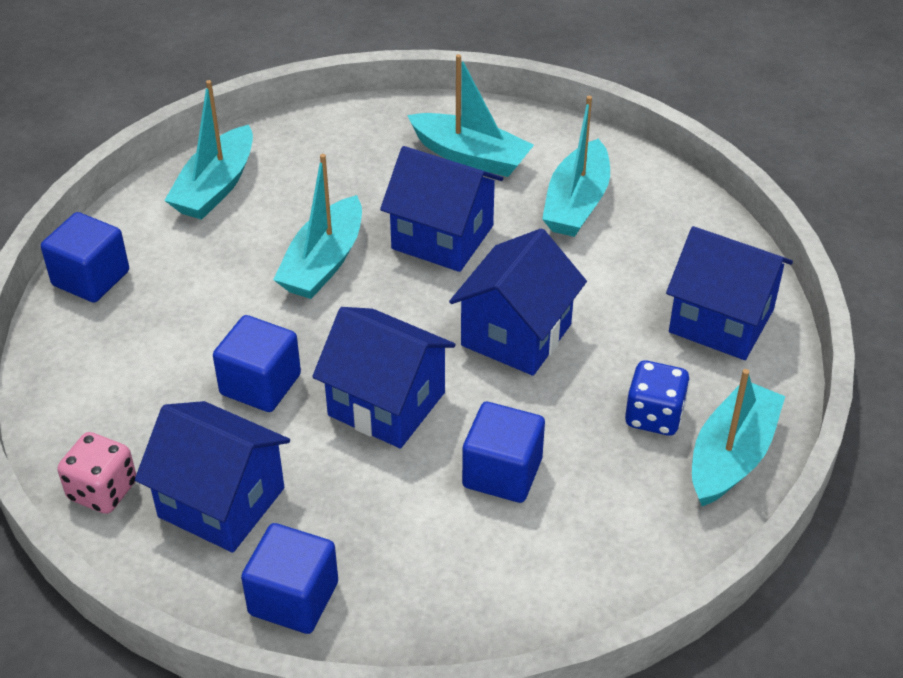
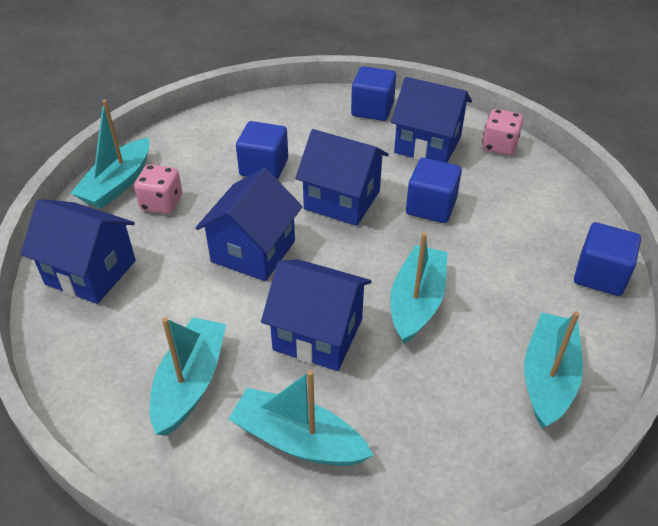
camera: 175 degrees right, 0 degrees up
blue dice [625,360,690,436] -> pink dice [134,164,182,214]

